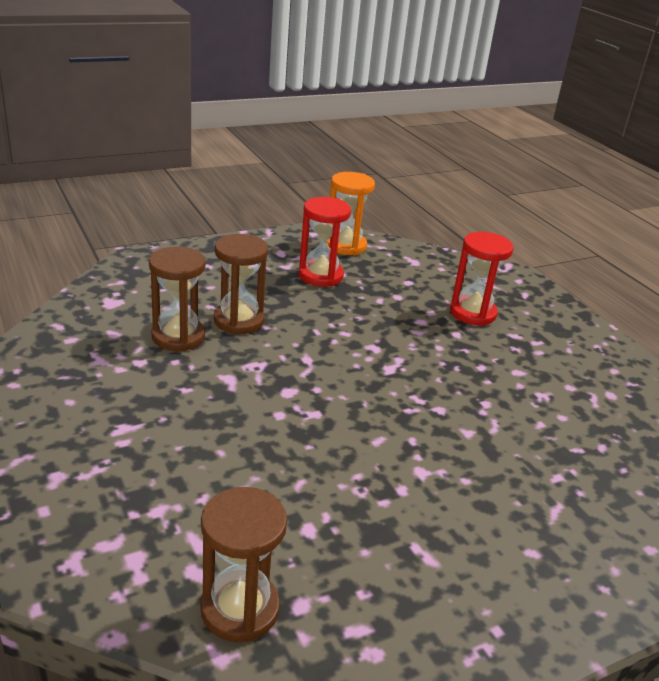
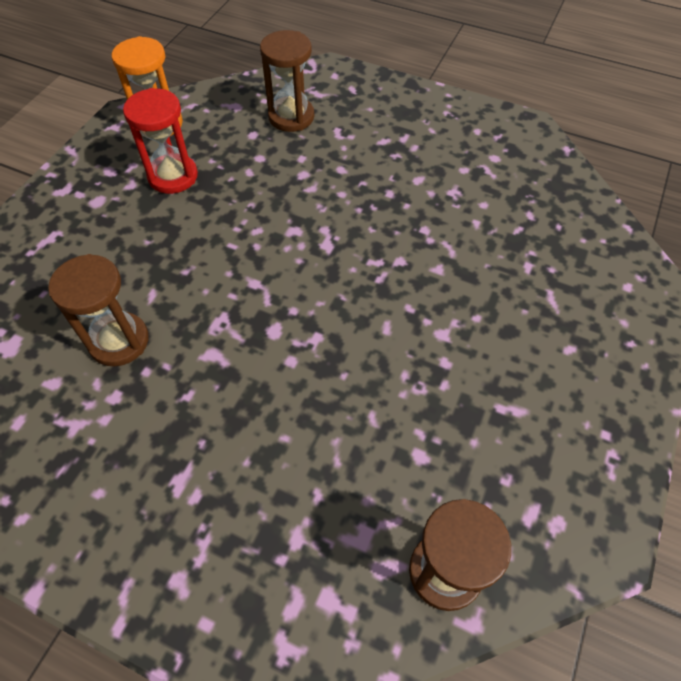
camera: 35 degrees left, 25 degrees up
brown hourglass [214,234,268,334] -> brown hourglass moved to [260,30,314,132]
red hourglass [450,232,513,326] -> none

